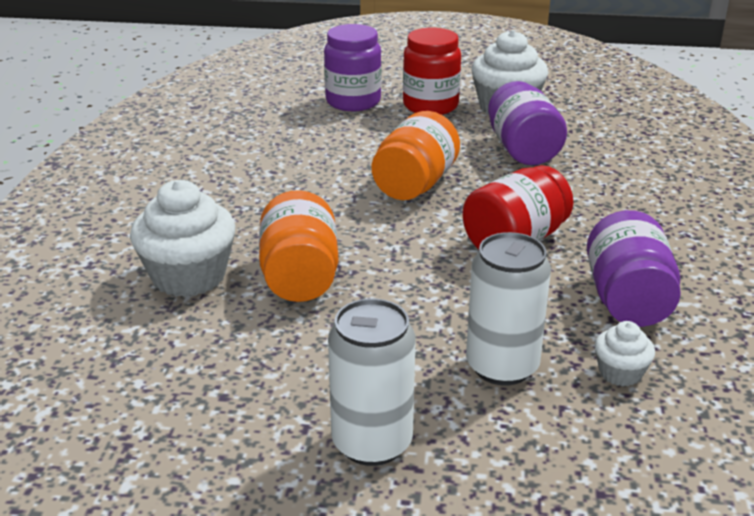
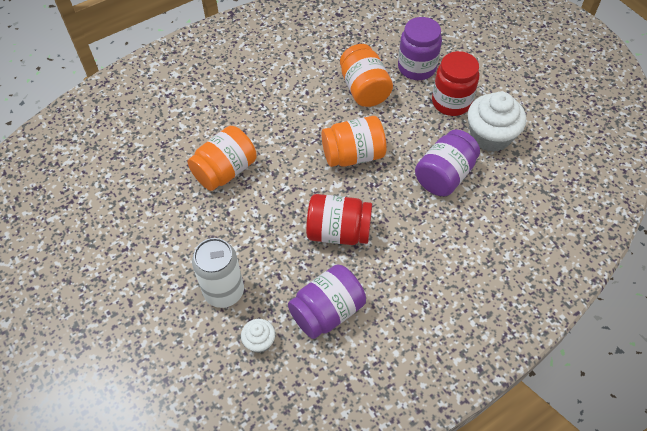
camera: 50 degrees right, 25 degrees up
white cupcake [130,180,235,297] -> none
white can [328,298,416,466] -> none
none -> orange jar [340,44,393,107]

